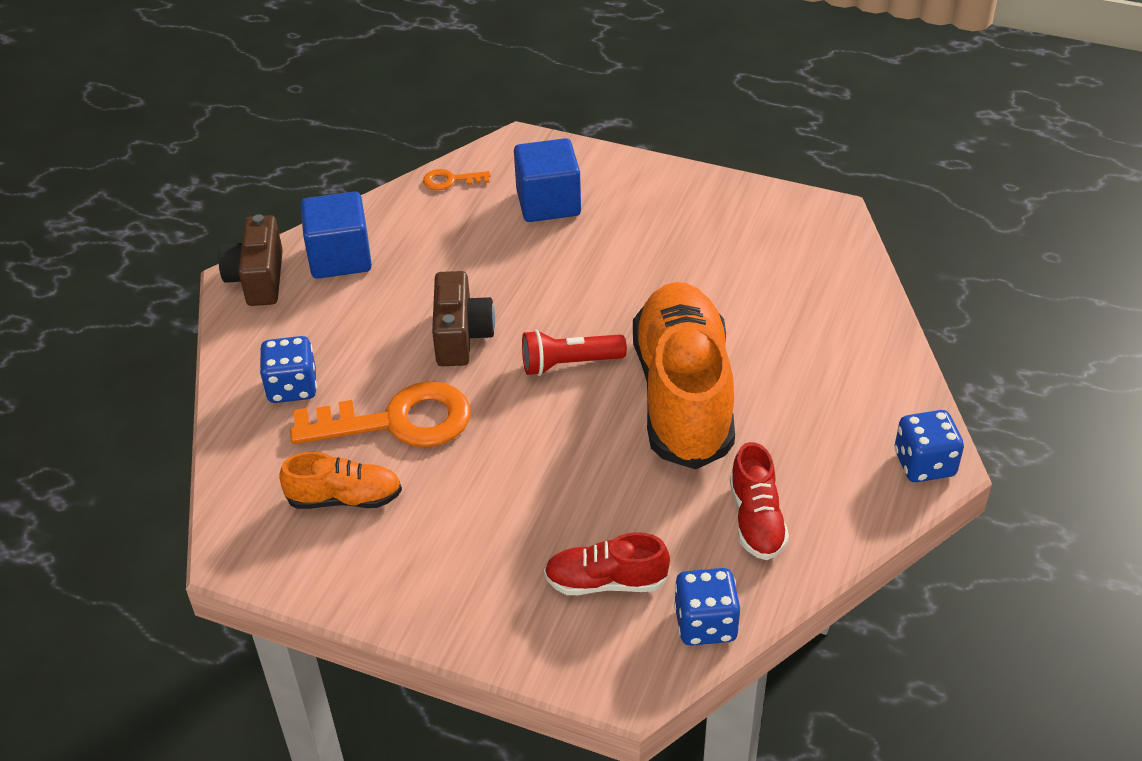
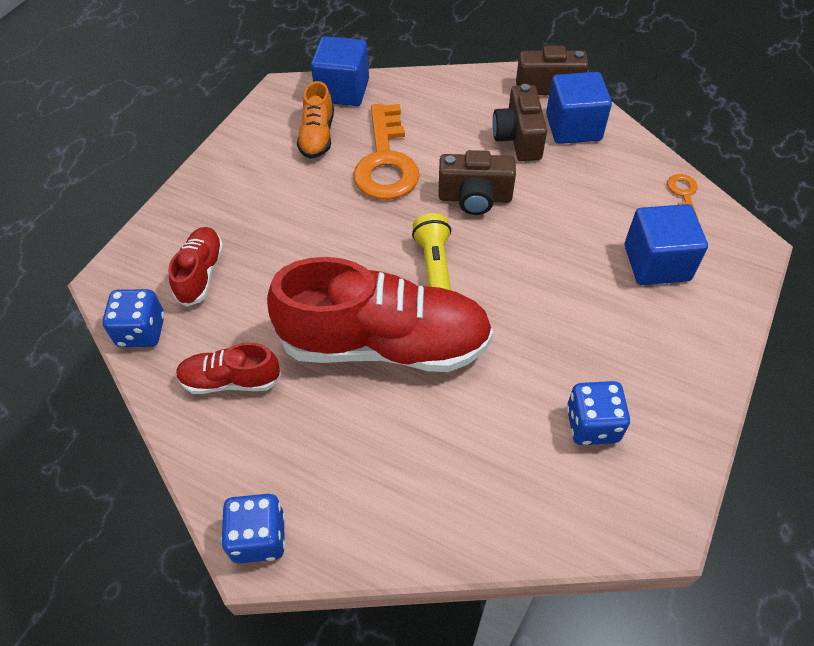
camera: 95 degrees right, 10 degrees up
blue dice [259,336,317,403] -> blue dice moved to [567,381,630,445]
red flashlight [522,330,627,376] -> yellow flashlight [412,213,451,290]
orange shoe [633,282,735,469] -> red shoe [267,257,493,372]
none -> blue cube [311,36,369,106]
none -> brown camera [492,84,547,161]

